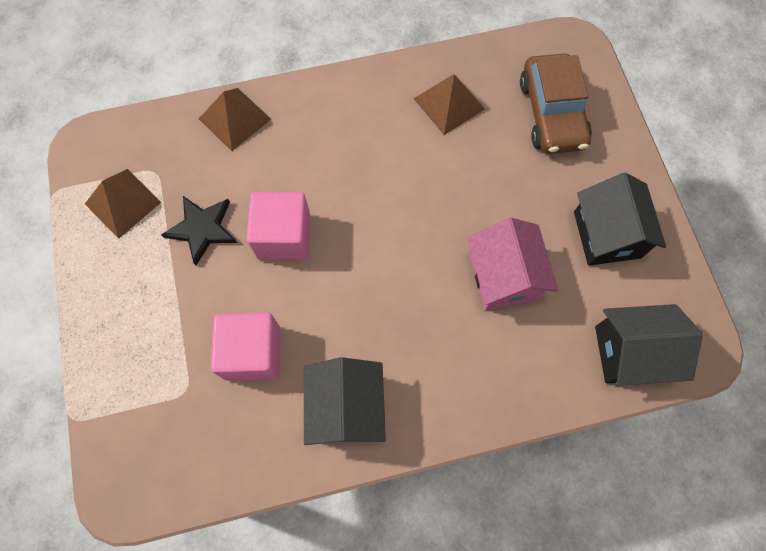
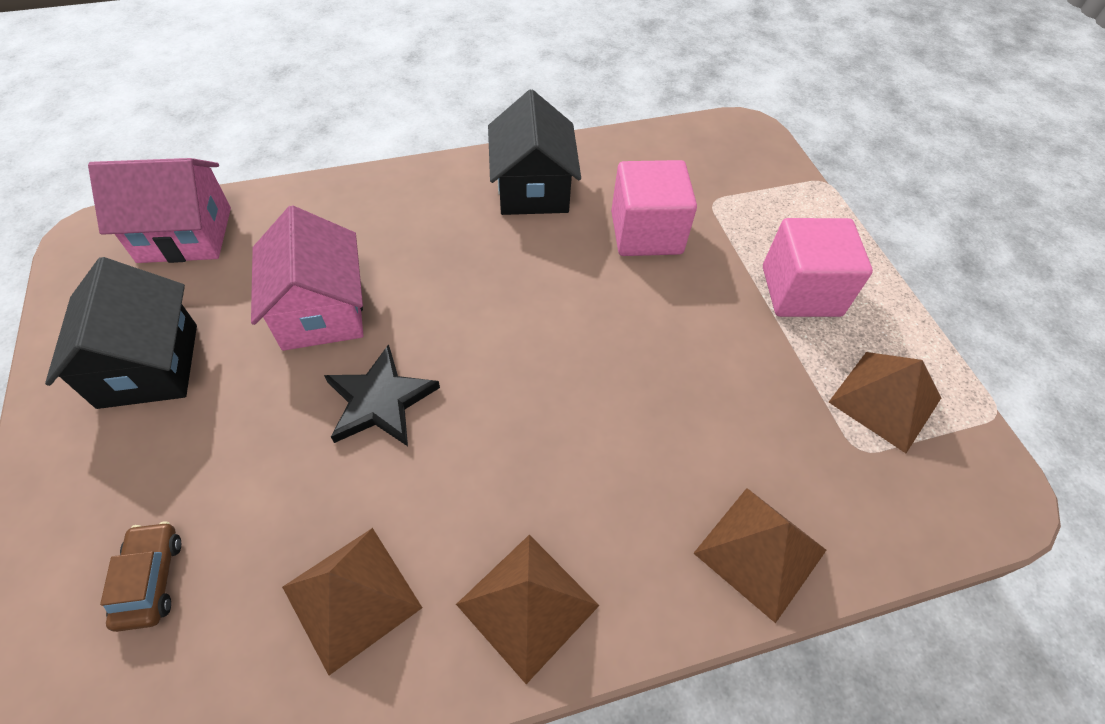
camera: 175 degrees right, 15 degrees down
black star [161,196,237,265] -> black star moved to [324,344,440,446]
pink cube [246,192,311,260] -> pink cube moved to [763,218,873,317]
brown car [520,54,592,154] -> brown car [100,521,181,632], size x0.49
black house [595,304,703,386] -> pink house [88,158,231,263]
none -> brown pyramid [456,535,599,684]

